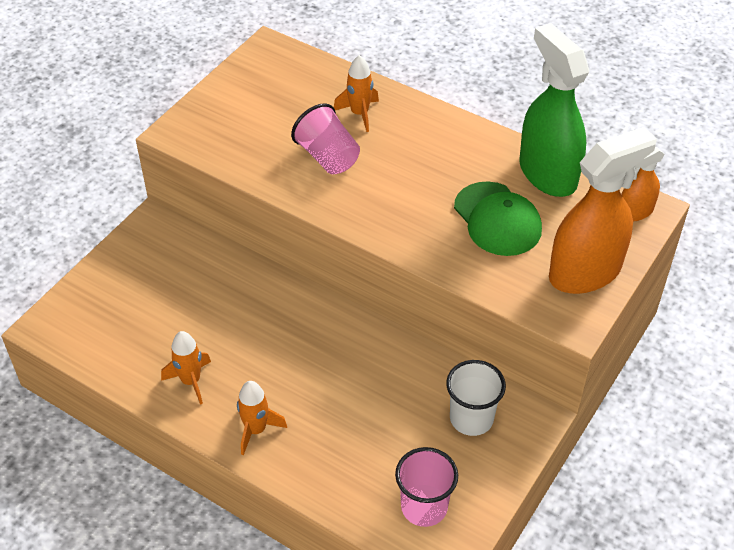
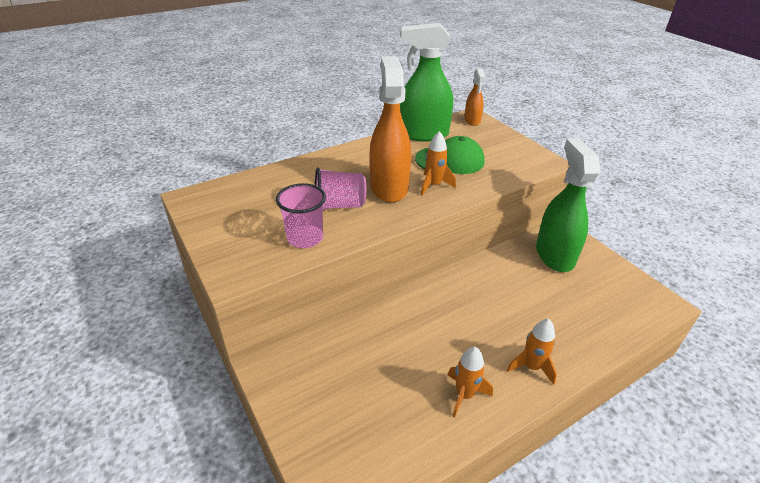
camera: 65 degrees left, 10 degrees down
orange rocket [334,55,379,132] -> orange rocket moved to [421,131,456,195]
pink cup [395,447,458,527] -> pink cup moved to [276,183,326,248]
white cup [446,360,506,436] -> green spray bottle [536,139,600,272]
orange spray bottle [549,127,657,294] -> orange spray bottle moved to [370,56,411,203]

